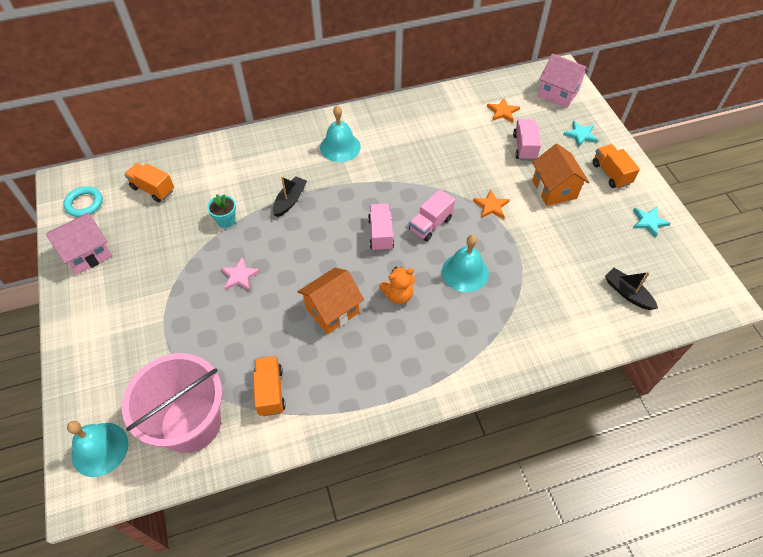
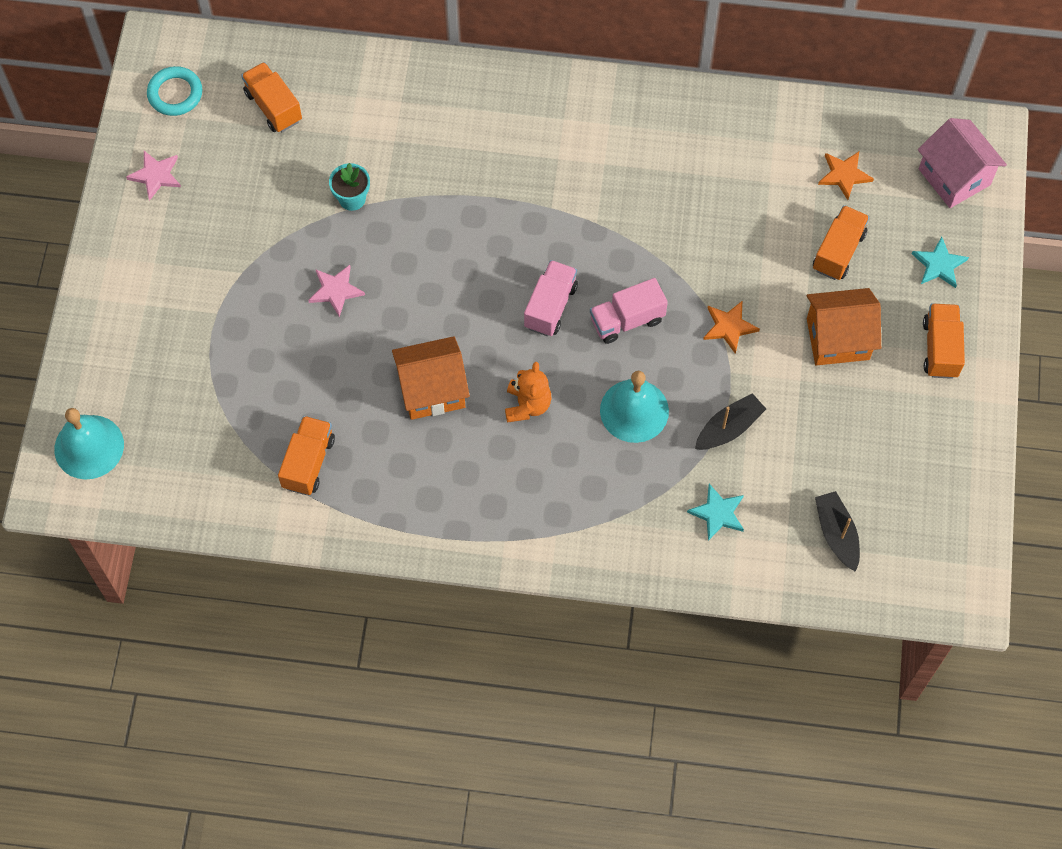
camera: 25 degrees right, 10 degrees up
pink house [46,212,113,275] -> pink star [126,151,181,201]
pink bucket [122,353,223,453] -> none
black boat [273,176,307,217] -> black boat moved to [695,393,766,450]
turquoise bell [320,106,361,162] -> none
orange teddy bear [379,267,415,304] -> orange teddy bear turned 90 degrees counterclockwise [505,362,552,423]
pink truck [513,119,541,161] -> orange truck [813,205,869,280]
orange house [532,143,589,206] -> orange house turned 75 degrees clockwise [807,288,881,366]
turquoise star [633,207,671,238] -> turquoise star moved to [687,484,744,541]

